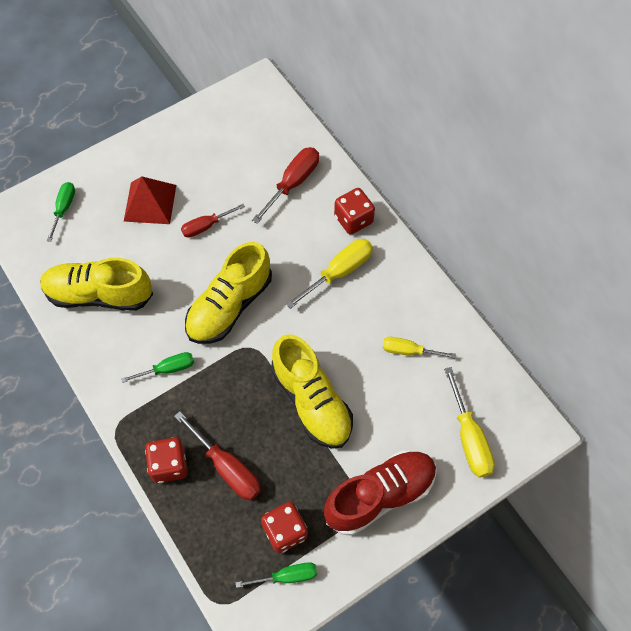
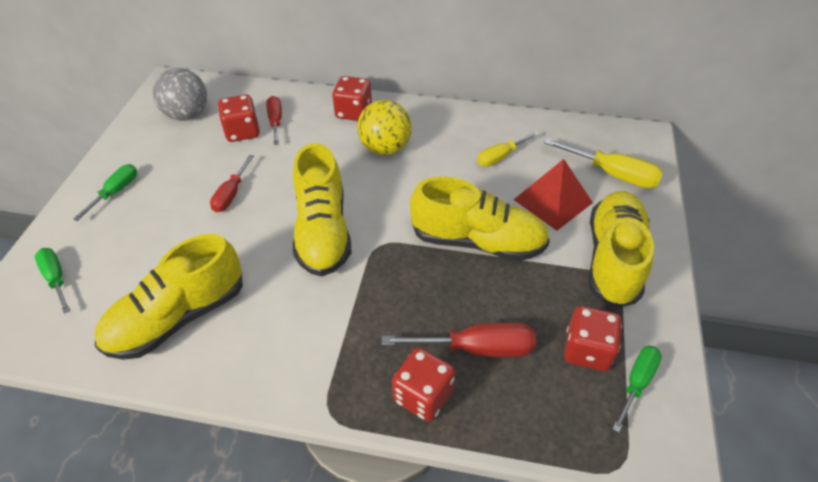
camera: 45 degrees left, 15 degrees down
green screwdriver [121,352,194,383] -> green screwdriver moved to [73,164,137,221]
red pyramid [124,176,176,224] -> red pyramid moved to [514,159,593,231]
red screwdriver [252,147,319,224] -> red screwdriver [266,96,282,145], size x0.66
yellow screwdriver [286,239,373,309] -> yellow ball [357,100,412,155]
red shoe [324,450,437,536] -> yellow shoe [589,191,654,308]
none -> grey ball [153,68,207,121]
none -> red dice [218,94,260,142]

